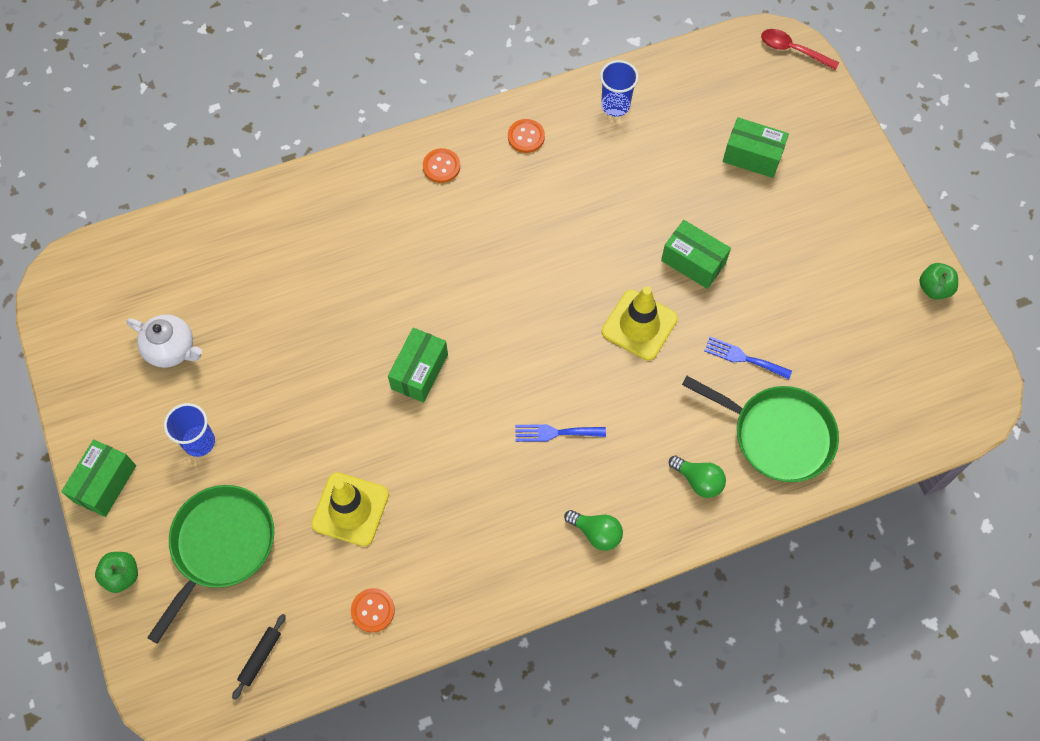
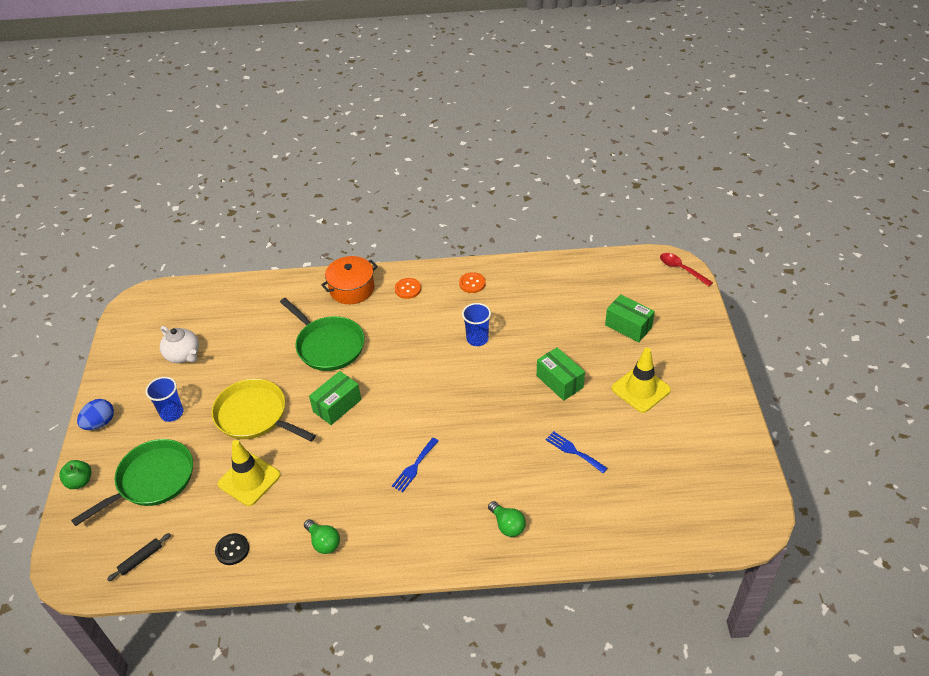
camera: 20 degrees right, 20 degrees down
green box [61,440,136,517] -> blue egg [77,399,114,430]
orange button [351,588,395,633] -> black button [215,533,249,565]
blue fork [515,424,606,442] -> blue fork turned 75 degrees counterclockwise [392,438,439,492]
green light bulb [564,510,623,551] -> green light bulb moved to [304,519,340,554]
blue cup [600,60,639,117] -> blue cup moved to [462,303,491,346]
yellow traffic cone [602,286,678,361] -> yellow traffic cone moved to [612,348,671,413]
green pan [682,376,839,482] -> green pan moved to [280,298,365,371]
green apple [919,263,958,300] -> none
none -> yellow pan [212,379,316,442]
none -> orange pot [321,256,378,304]

